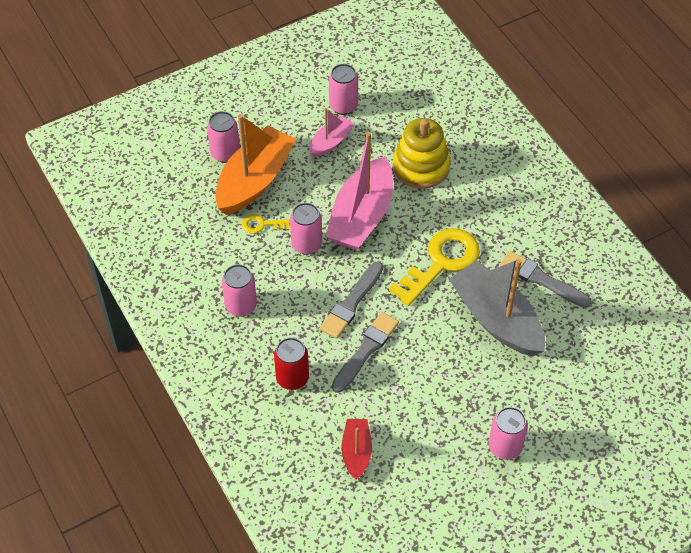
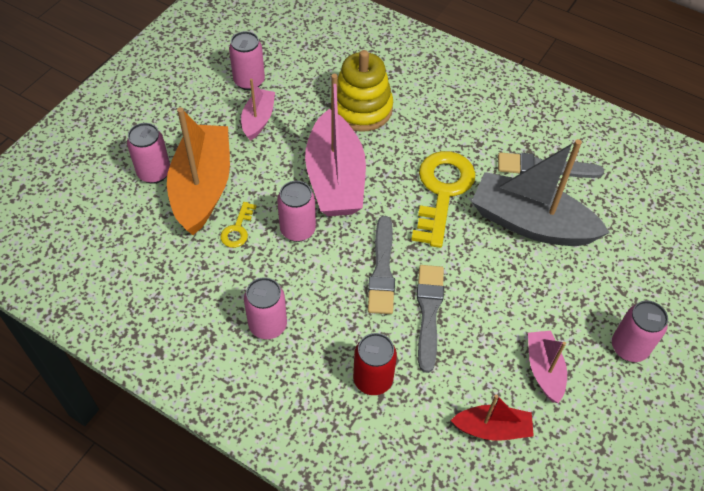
camera: 30 degrees left, 0 degrees up
yellow key [242,214,290,234] -> yellow key turned 45 degrees counterclockwise [220,202,257,248]
red boat [341,419,372,480] -> red boat turned 120 degrees clockwise [451,394,534,440]
none -> pink boat [528,331,567,403]

